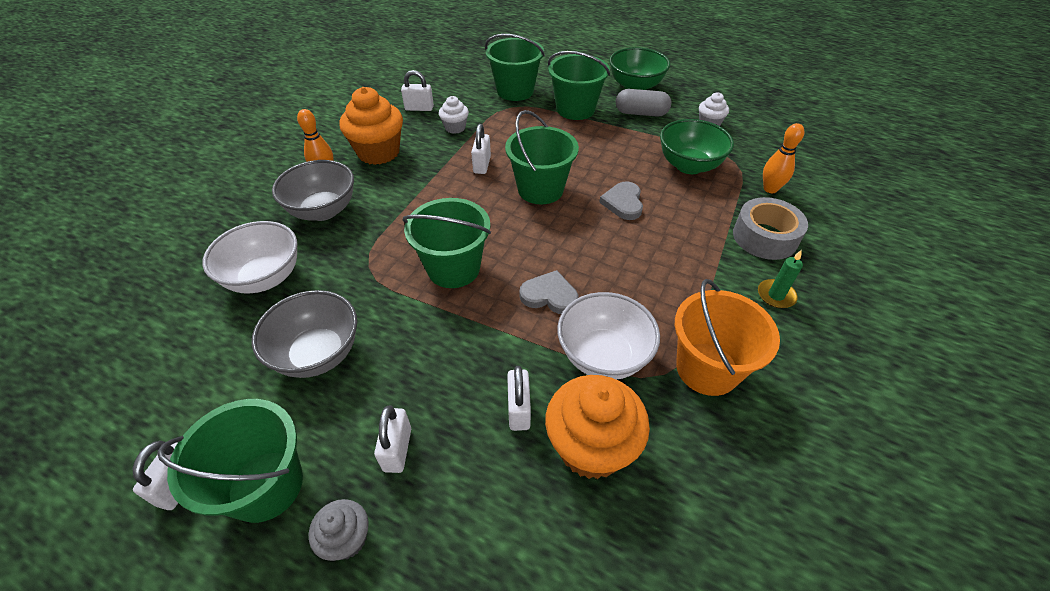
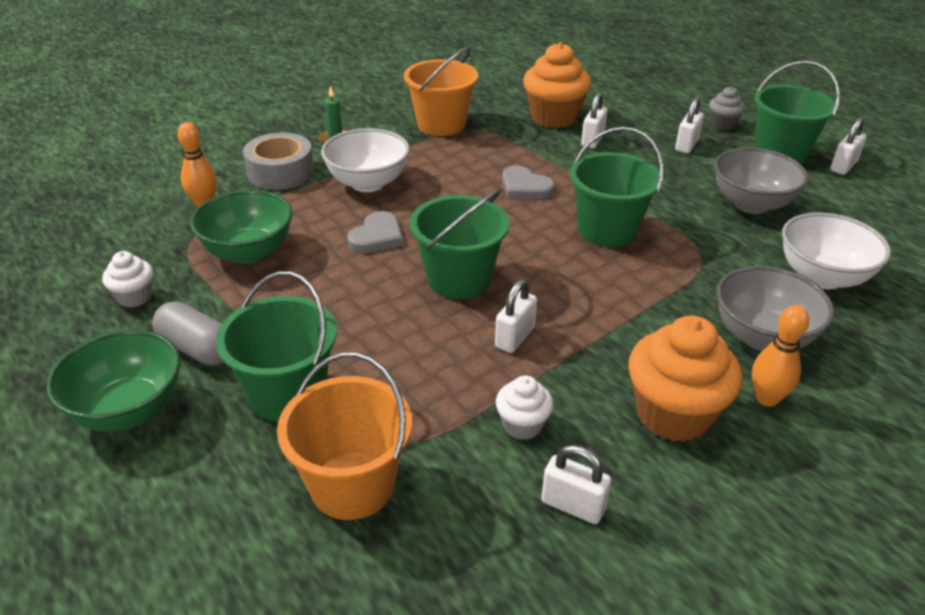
camera: 155 degrees left, 10 degrees down
green bucket [485,34,545,101] -> orange bucket [277,352,412,520]
white bowl [557,292,660,380] -> white bowl moved to [321,128,410,192]

